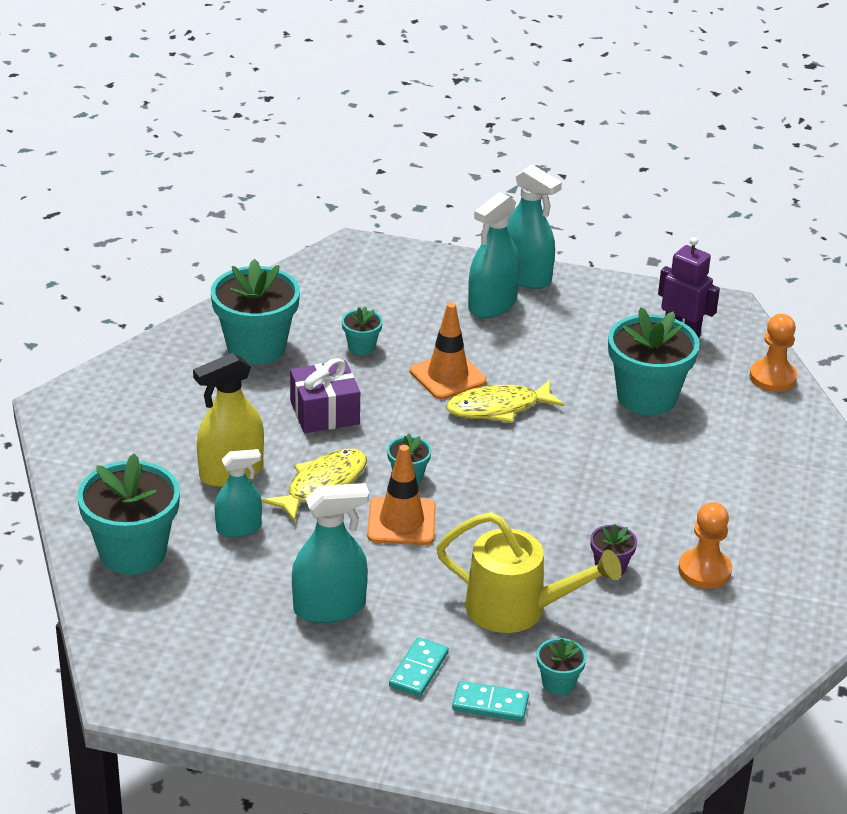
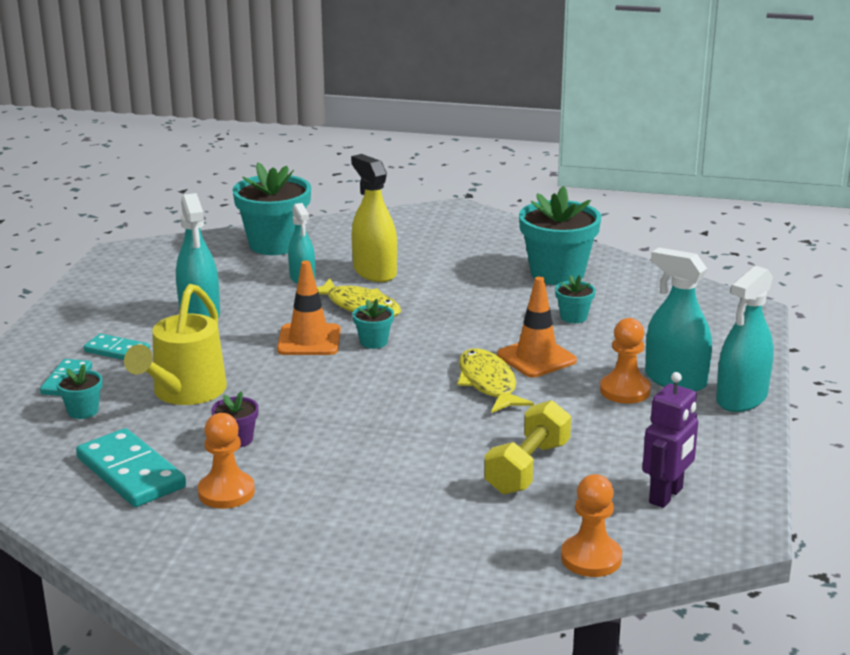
camera: 90 degrees right, 10 degrees down
purple gift [290,358,360,433] -> none
turquoise flower pot [608,307,700,415] -> yellow dumbbell [484,400,571,495]
none -> turquoise domino [76,428,186,507]
none -> orange pawn [600,318,651,404]

